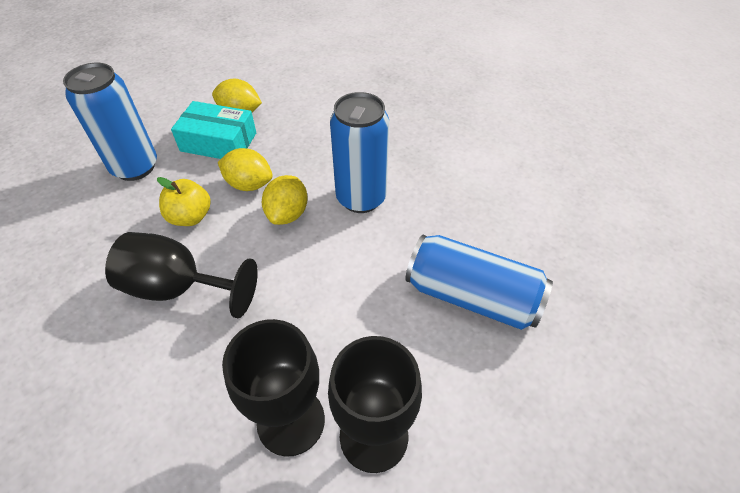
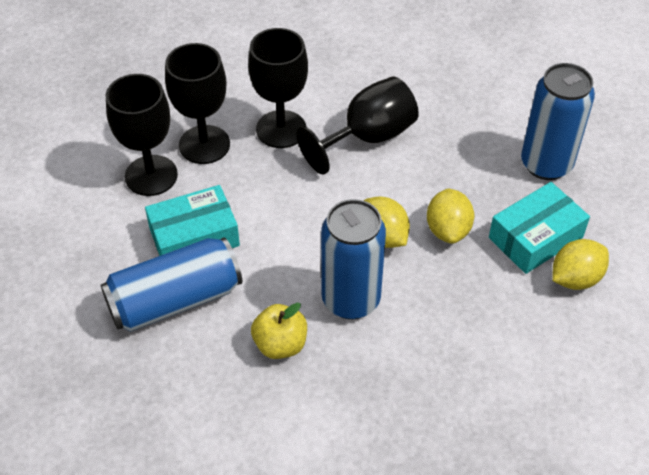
camera: 130 degrees right, 0 degrees up
yellow apple [157,177,211,226] -> yellow apple moved to [251,303,307,359]
yellow lemon [218,148,273,191] -> yellow lemon turned 60 degrees counterclockwise [427,188,474,244]
none -> turquoise box [145,185,240,256]
none -> black goblet [248,28,308,148]

